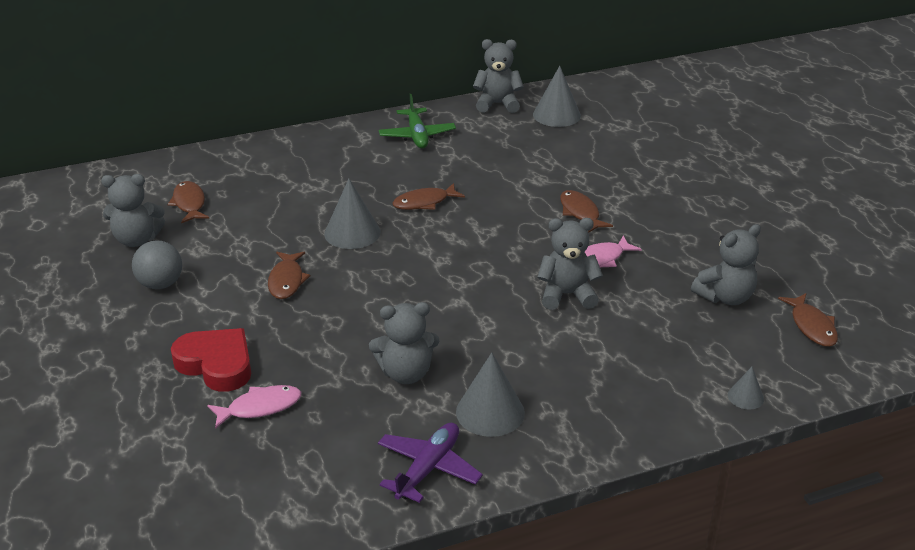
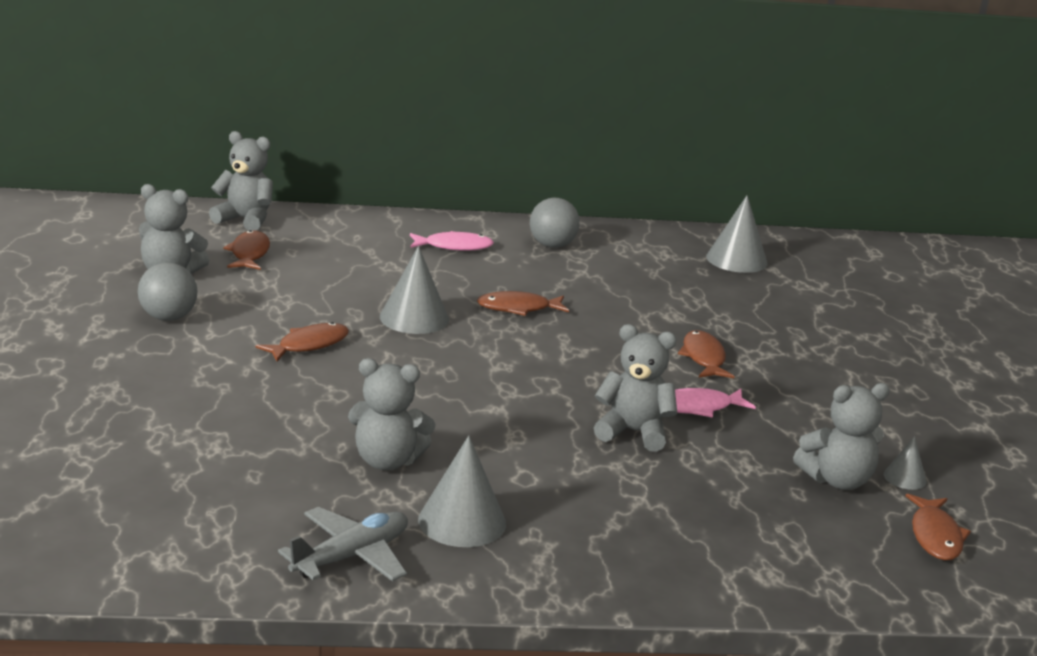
camera: 15 degrees right, 10 degrees down
red heart [171,328,251,392] -> none
pink fish [207,385,301,429] -> pink fish moved to [410,231,494,251]
brown fish [268,252,311,299] -> brown fish turned 150 degrees counterclockwise [256,322,349,361]
purple plane [378,423,483,503] -> grey plane [278,507,408,581]
green plane [379,94,456,148] -> grey ball [530,198,580,248]
grey teddy bear [473,39,524,113] -> grey teddy bear moved to [209,131,273,231]
grey cone [728,367,764,409] -> grey cone moved to [884,436,927,490]

